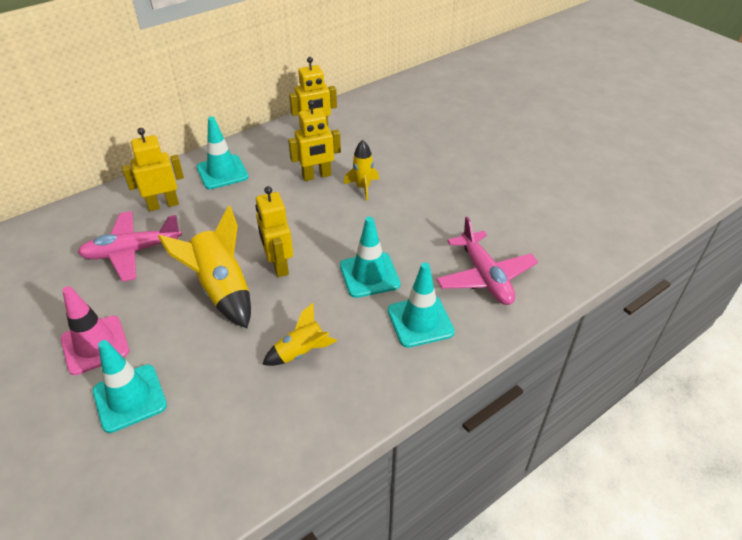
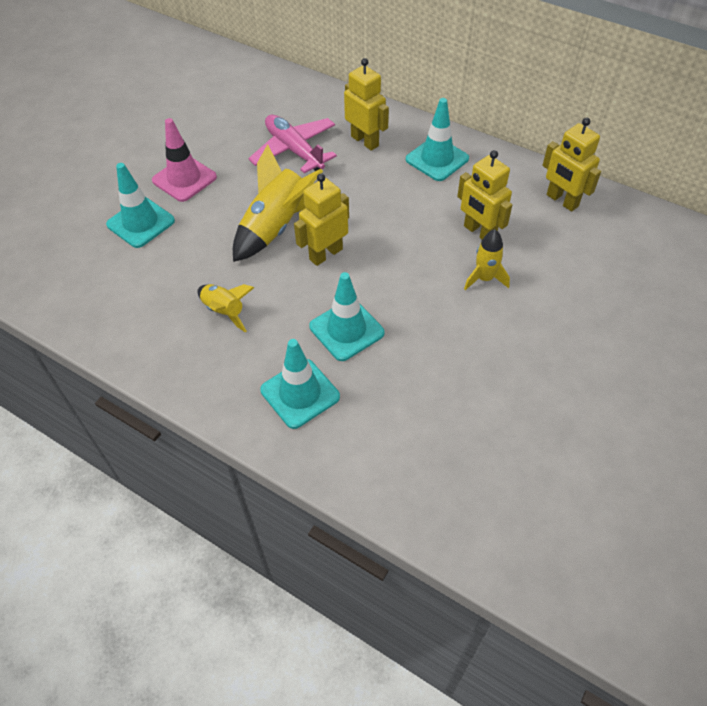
camera: 70 degrees right, 10 degrees up
pink plane [436,216,538,305] -> none

